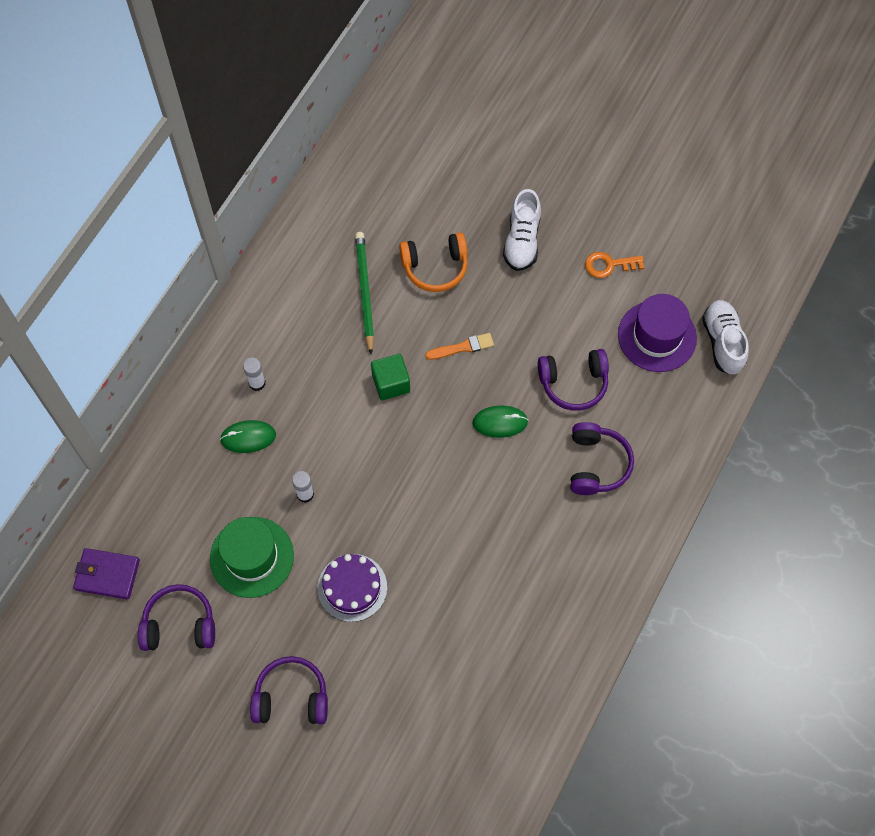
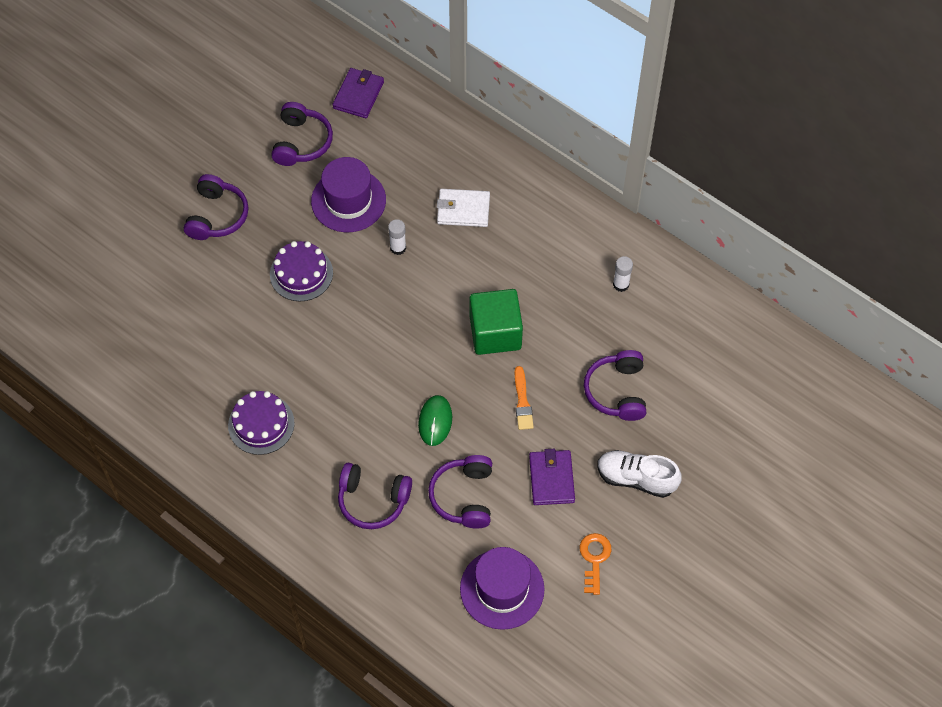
camera: 100 degrees right, 5 degrees down
green hat [210,517,294,598] -> purple hat [311,157,386,232]
green mouse [220,420,276,453] -> white wallet [437,189,490,227]
white glue stick [243,358,266,391] -> white glue stick moved to [613,256,633,292]
green pencil [355,232,374,355] -> none
green cube [371,354,410,400] -> green cube [470,289,523,355], size x1.51
orange headphones [399,232,468,292] -> purple headphones [584,350,646,421]
white shoe [702,300,749,375] -> none
none -> purple cake [228,391,295,455]
none -> purple wallet [529,449,575,505]

